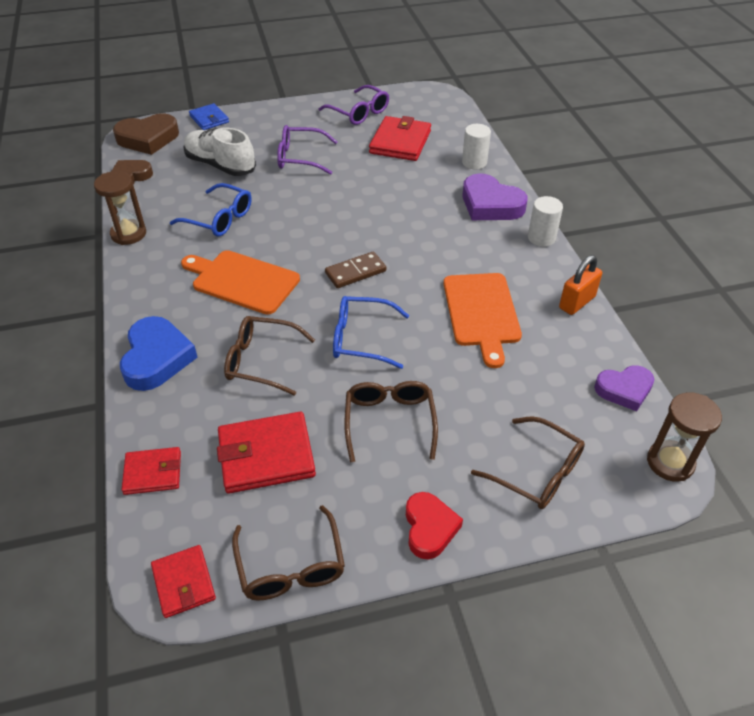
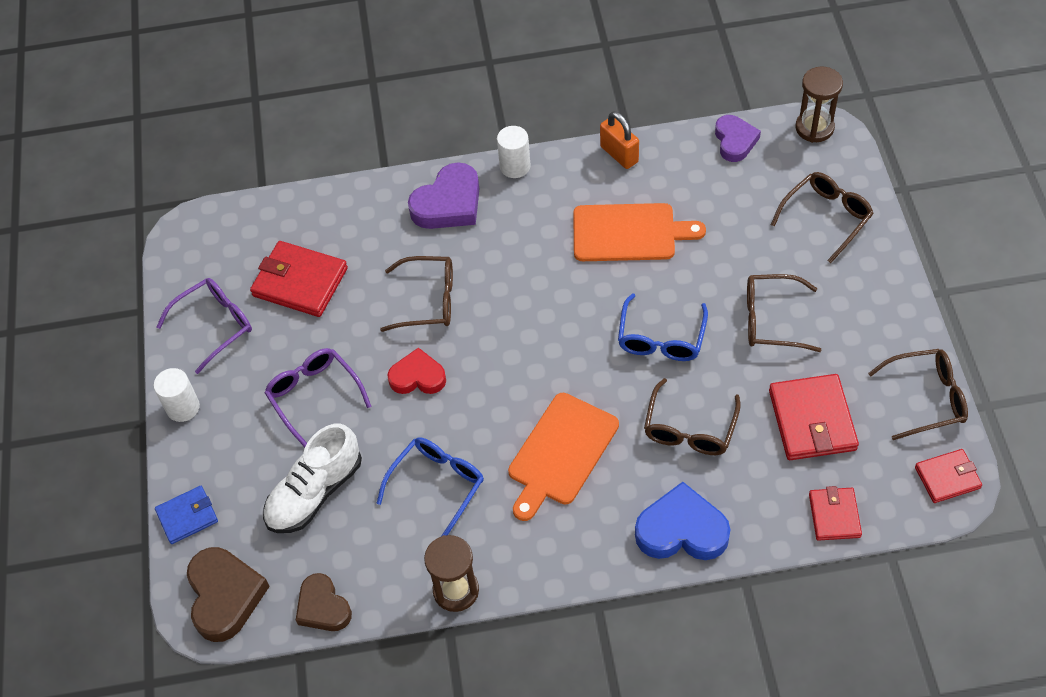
camera: 80 degrees left, 10 degrees up
purple glasses [277,125,338,175] -> purple glasses turned 135 degrees clockwise [264,348,371,447]
brown domino [325,252,386,288] -> none
red heart [406,492,463,559] -> red heart moved to [387,347,446,394]
white cylinder [462,124,491,170] -> white cylinder moved to [154,368,200,422]
none -> brown glasses [380,256,453,332]

